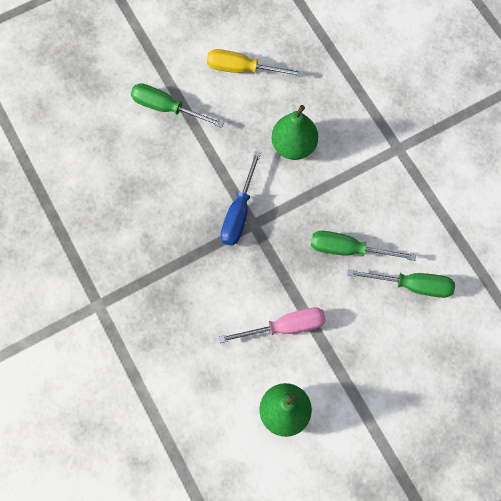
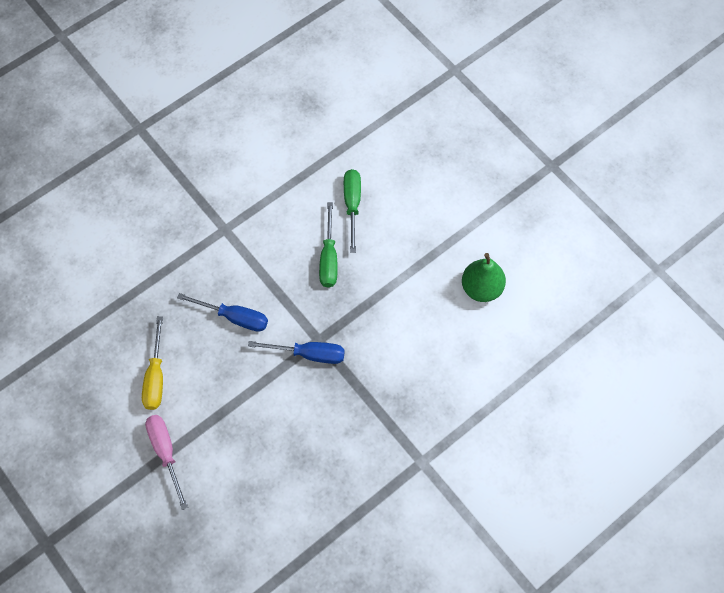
camera: 100 degrees left, 5 degrees down
green screwdriver [131,83,224,128] -> none
pink screwdriver [218,307,326,343] -> pink screwdriver moved to [145,415,188,510]
green pear [272,105,318,160] -> blue screwdriver [177,293,268,332]

